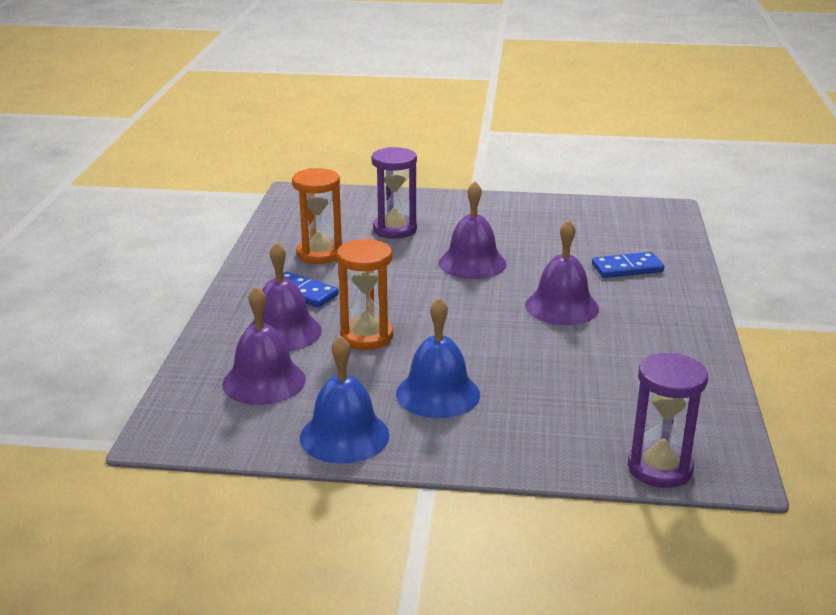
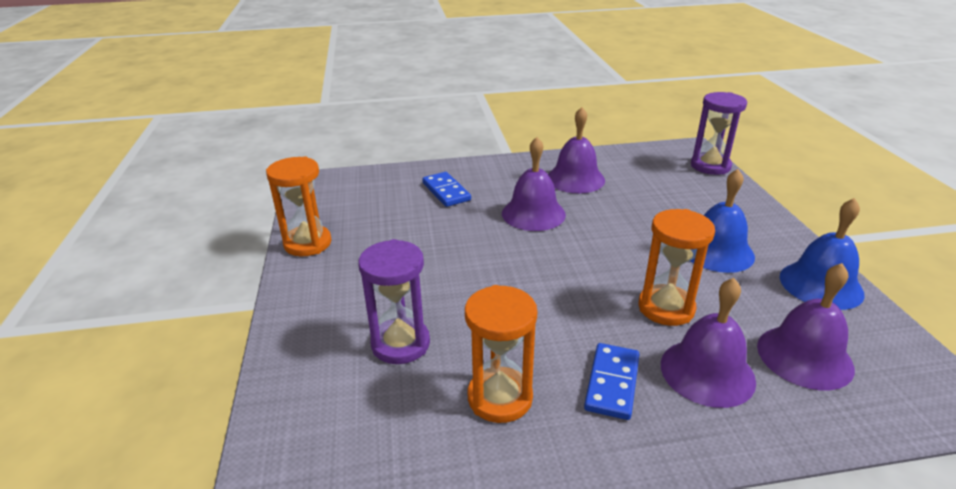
camera: 105 degrees left, 5 degrees up
purple bell [439,181,507,279] -> purple bell moved to [548,107,605,193]
none -> orange hourglass [266,157,332,256]

